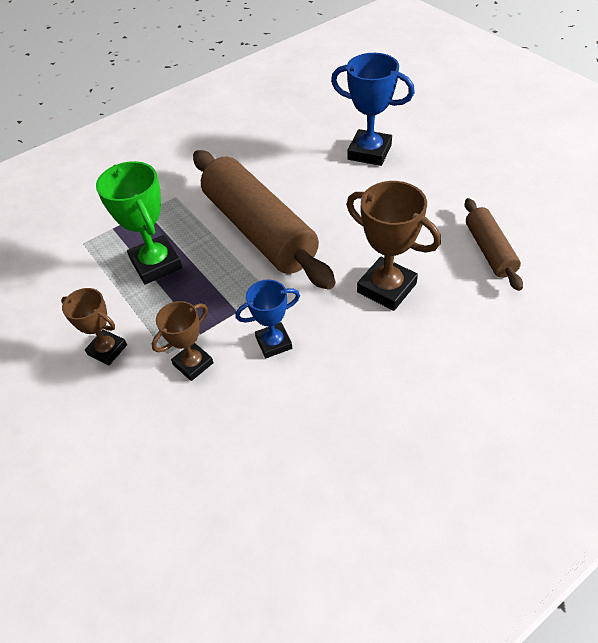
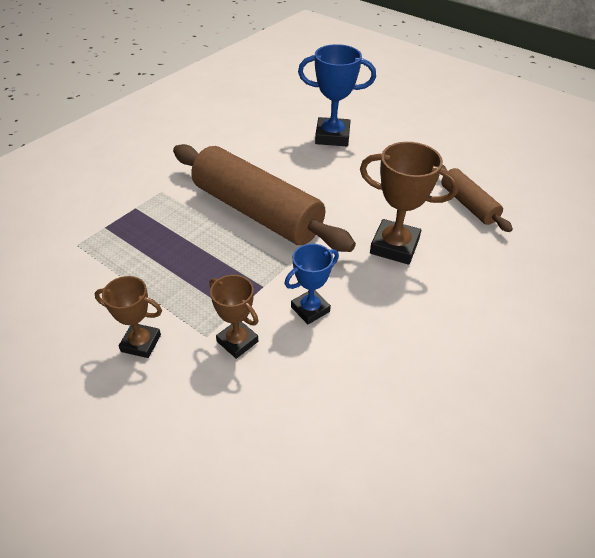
camera: 20 degrees left, 5 degrees down
green trophy [96,161,183,284] -> none
brown trophy [152,301,213,381] -> brown trophy turned 75 degrees counterclockwise [209,275,258,359]

